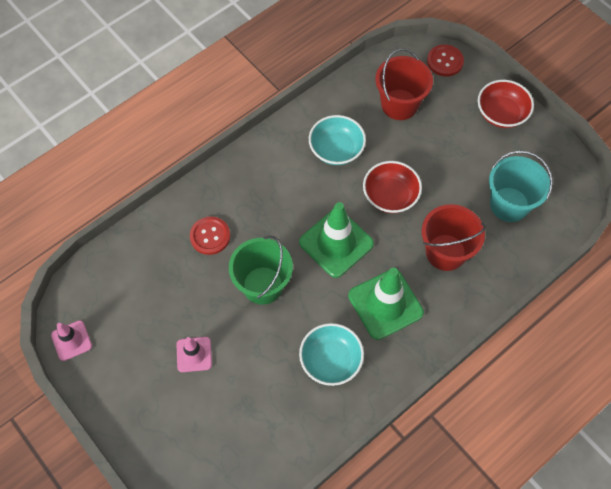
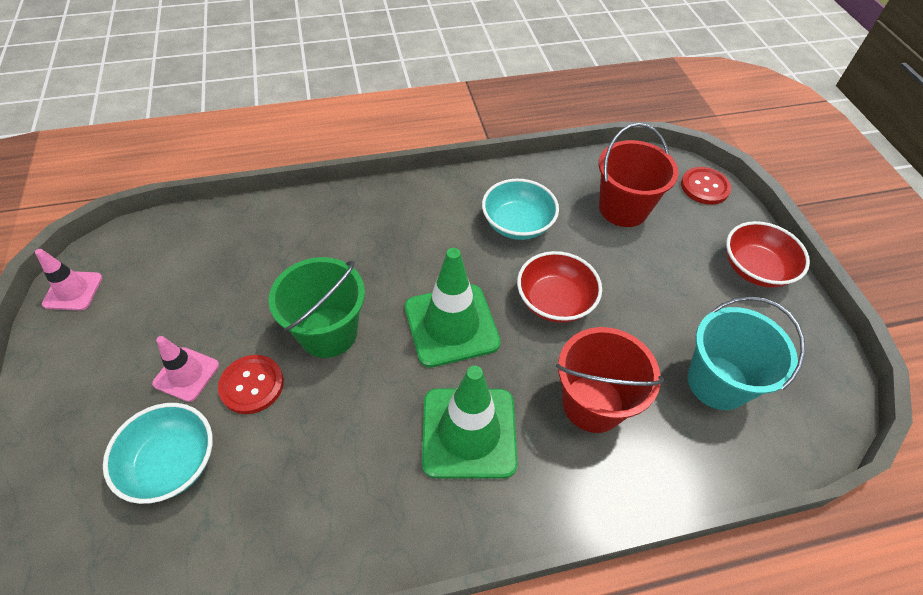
camera: 25 degrees right, 10 degrees down
red button [190,217,230,255] -> red button moved to [218,355,284,414]
turquoise bowl [299,323,364,386] -> turquoise bowl moved to [103,403,213,504]

